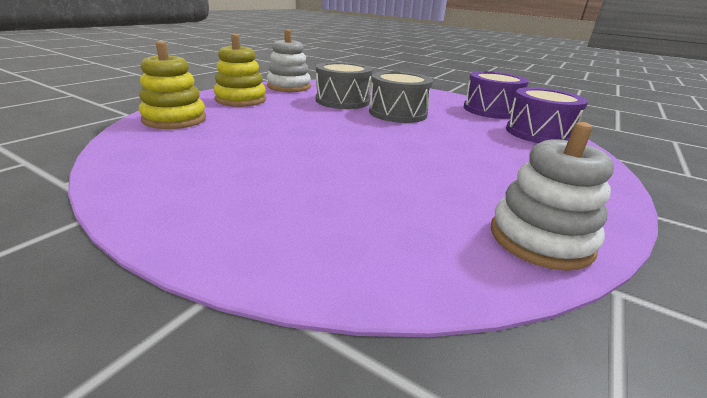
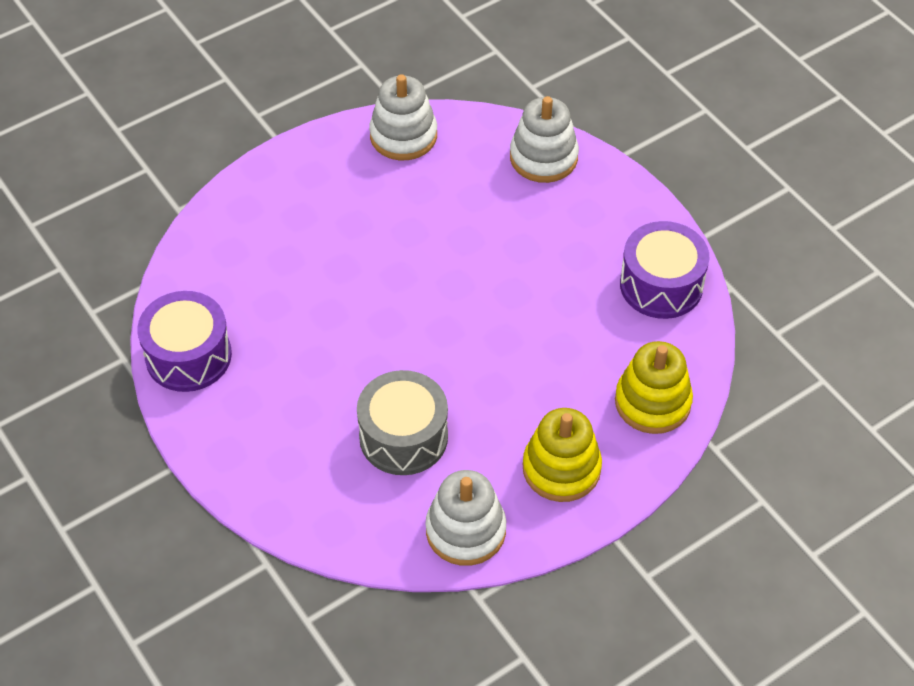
camera: 155 degrees left, 25 degrees up
grey drum [369,71,433,123] -> none
purple drum [506,87,588,143] -> purple drum moved to [620,221,709,319]
none -> white stacking toy [510,96,579,183]

